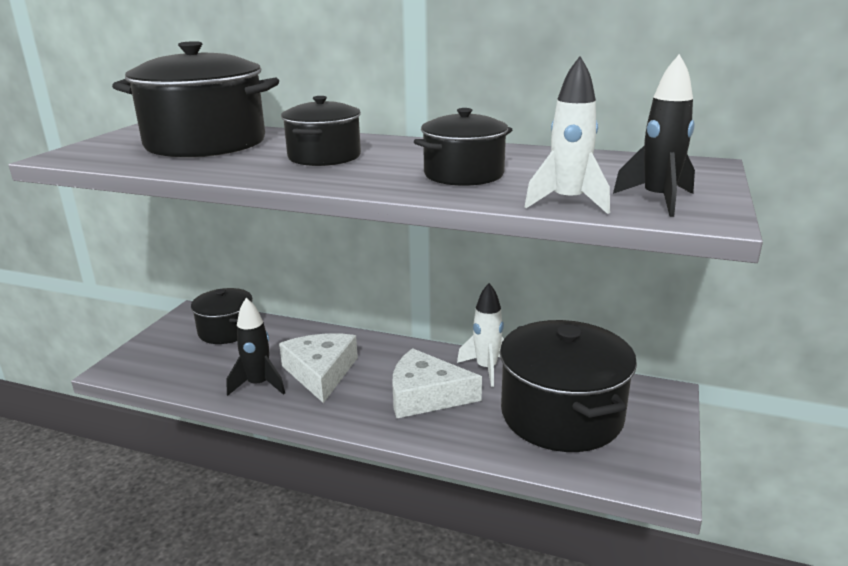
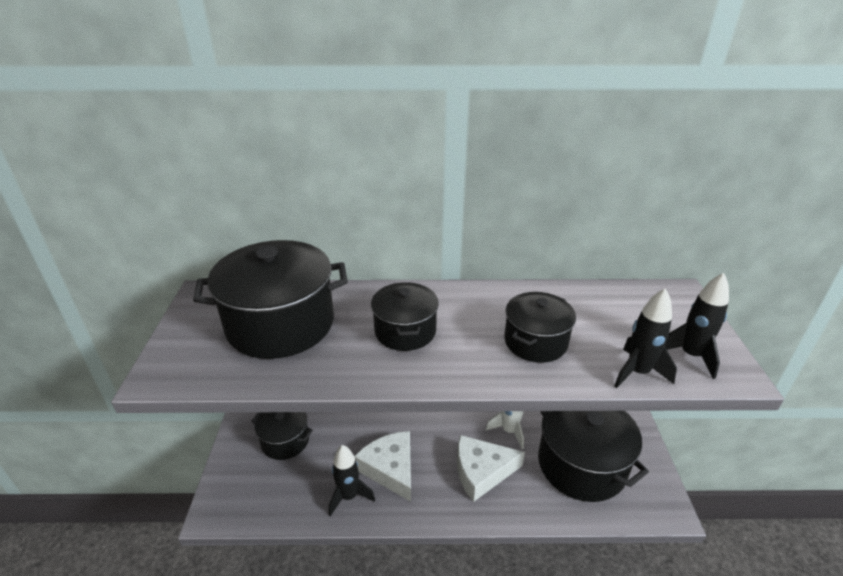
camera: 20 degrees left, 10 degrees up
white rocket [525,56,610,214] -> black rocket [614,288,677,388]

